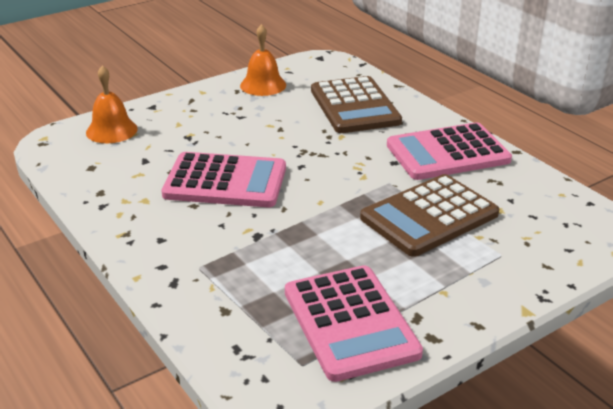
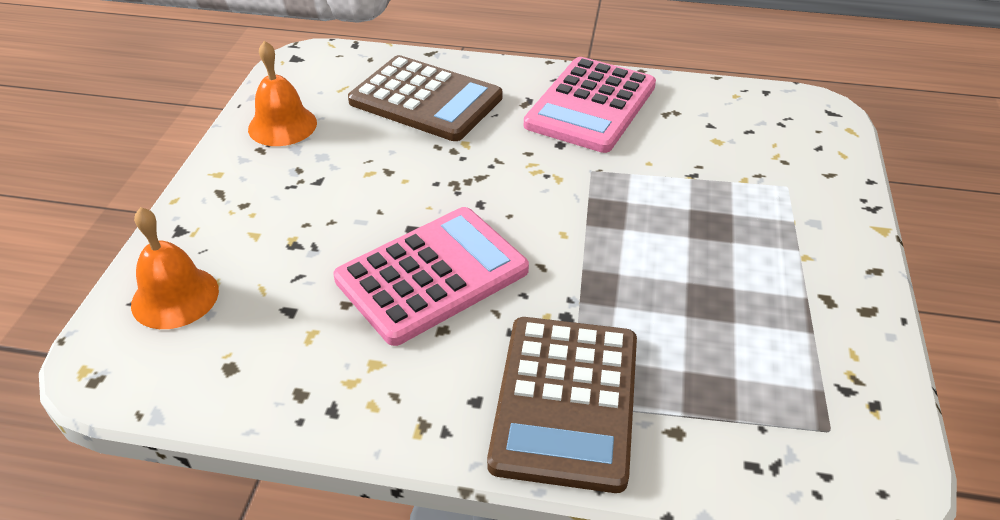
camera: 45 degrees left, 10 degrees up
pink calculator [285,265,423,382] -> none
brown calculator [360,174,499,257] -> brown calculator moved to [487,317,637,493]

